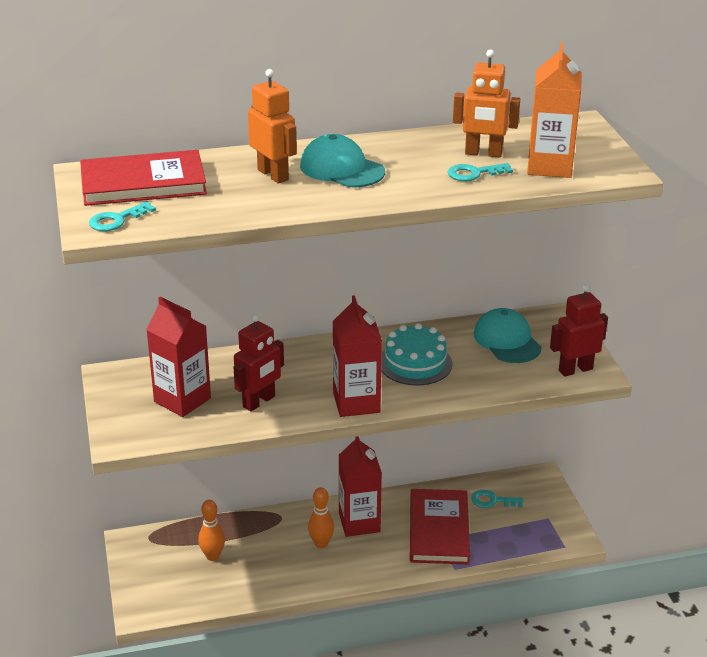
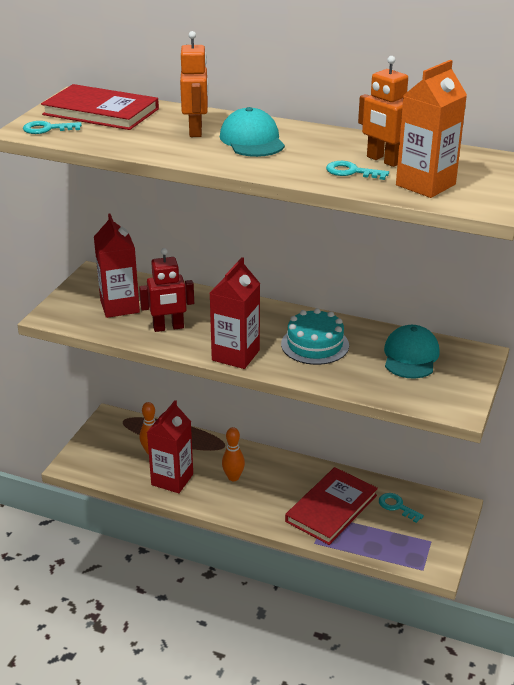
camera: 35 degrees right, 0 degrees up
red carton [339,436,382,537] -> red carton moved to [147,400,193,493]
red robot [550,284,608,377] -> none

